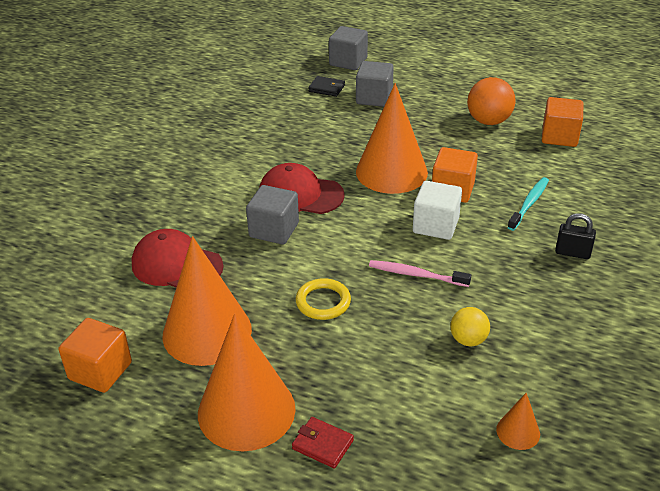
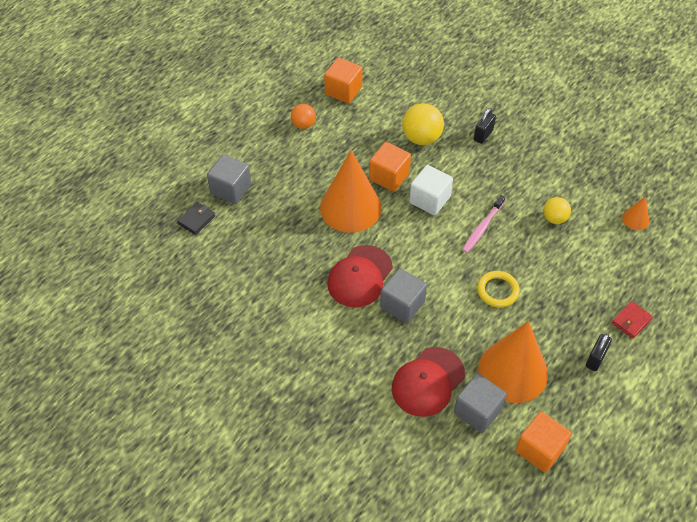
camera: 75 degrees left, 15 degrees up
orange cone [198,313,296,451] -> black padlock [586,333,612,371]
grey cube [329,26,368,70] -> grey cube moved to [454,374,507,433]
orange ball [467,77,516,125] -> orange ball [291,104,316,129], size x0.61
turquoise toothbrush [507,177,549,231] -> yellow ball [402,103,444,145]

